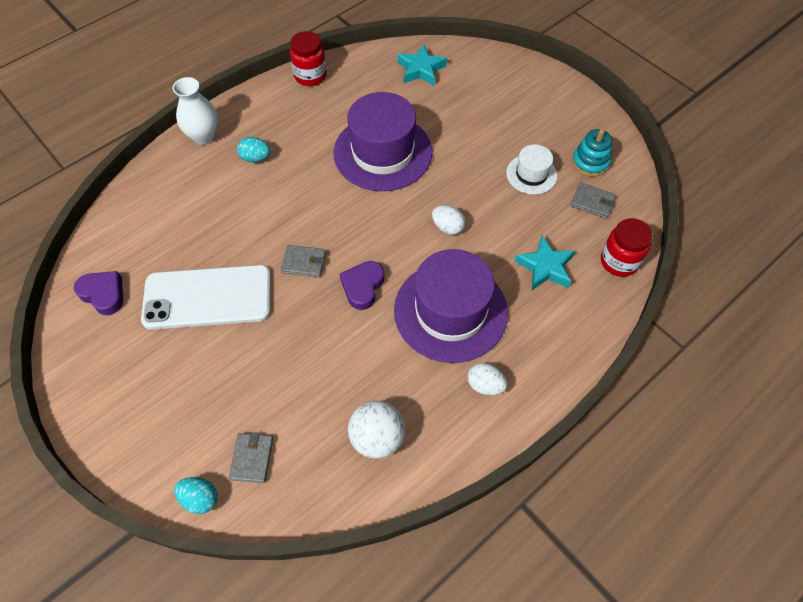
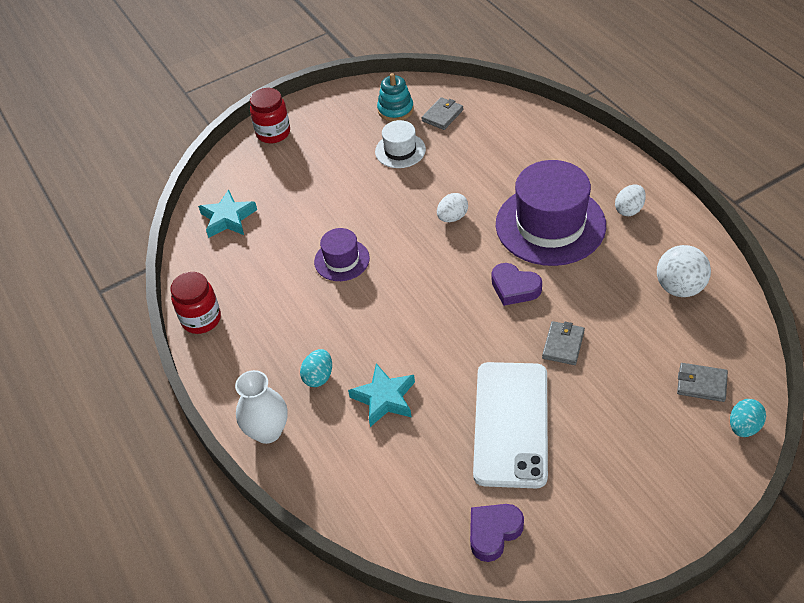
camera: 75 degrees left, 10 degrees down
grey wallet [281,245,326,277] -> grey wallet moved to [542,321,585,365]
purple hat [334,92,432,191] -> purple hat [314,228,370,281], size x0.50
turquoise star [515,236,575,290] -> turquoise star moved to [348,363,415,427]
red jar [601,218,653,277] -> red jar moved to [250,88,290,143]

